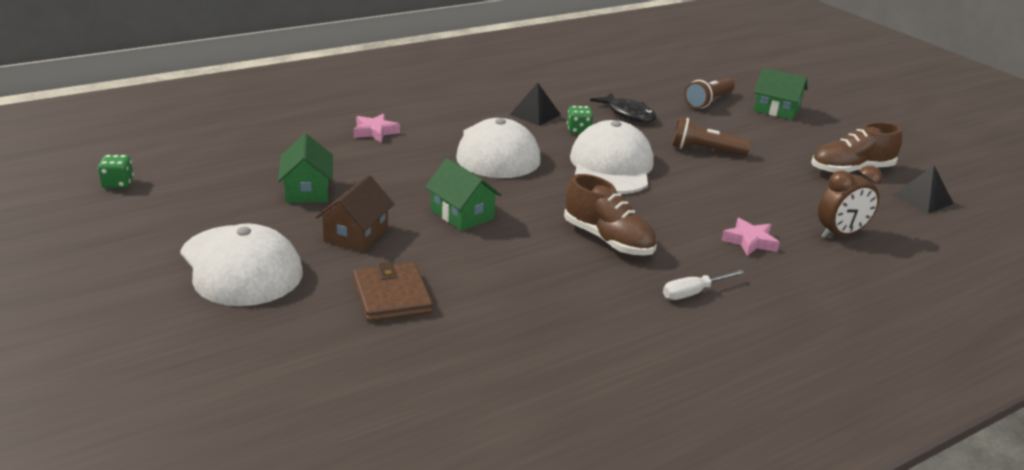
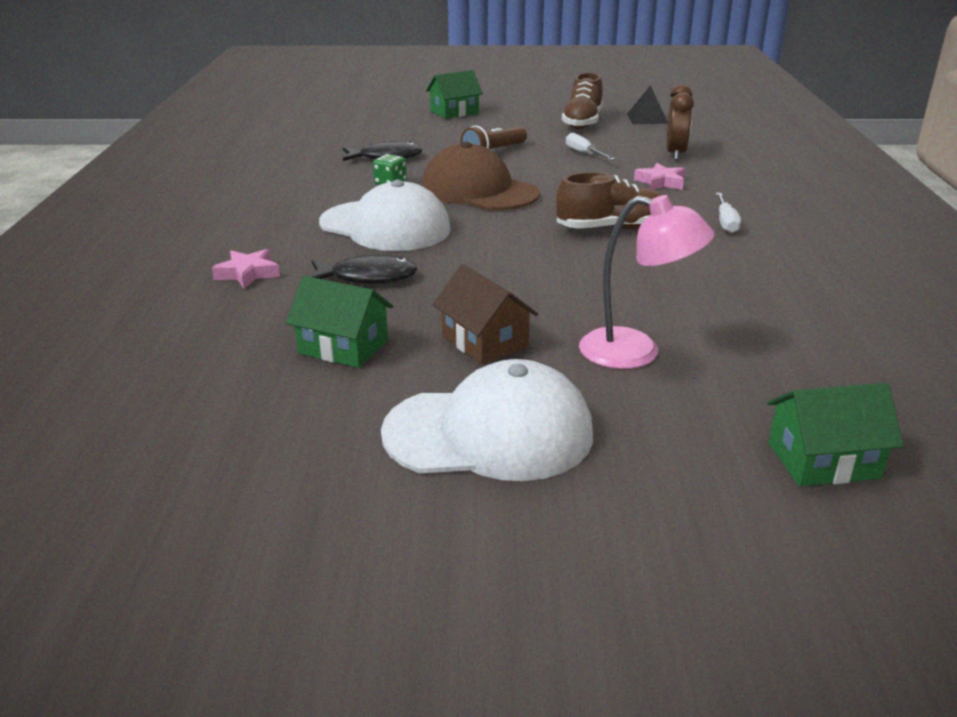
camera: 55 degrees left, 0 degrees up
green dice [98,155,134,188] -> none
brown wallet [353,262,433,322] -> pink lamp [579,195,715,369]
green house [425,158,502,231] -> green house moved to [767,383,904,486]
black pyramid [510,83,561,126] -> none
white cap [570,120,654,194] -> brown cap [422,142,540,211]
brown flashlight [684,78,735,109] -> none
none -> black fish [309,254,418,284]
none -> white screwdriver [566,133,615,160]

